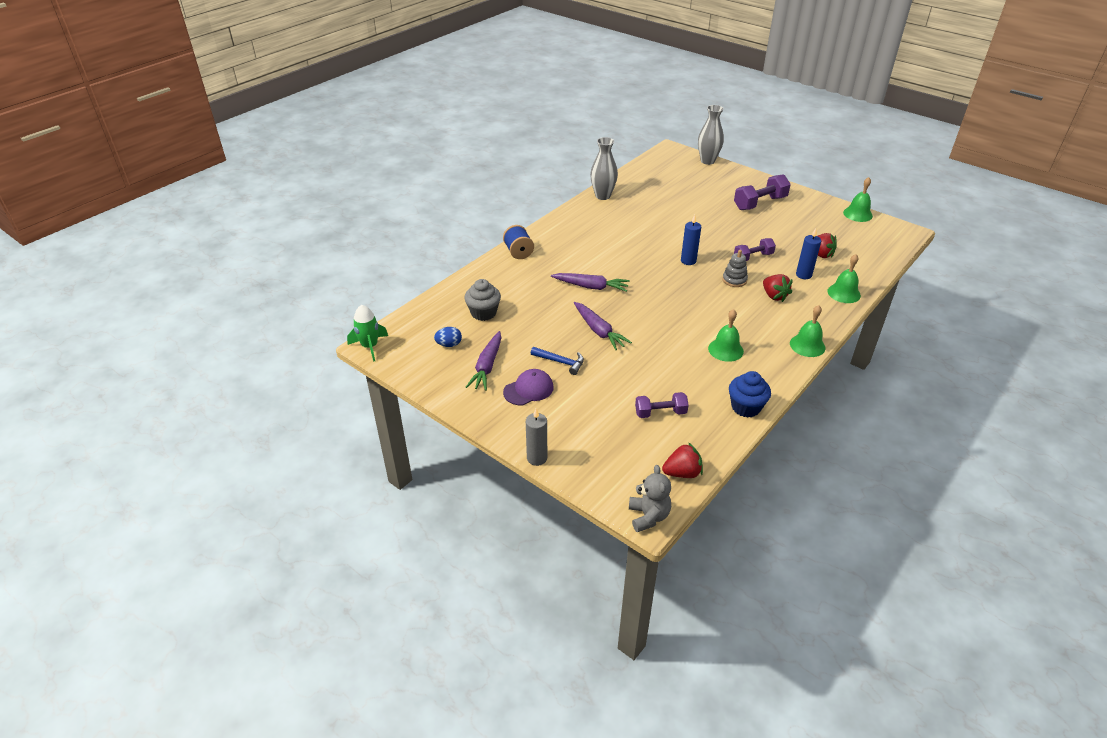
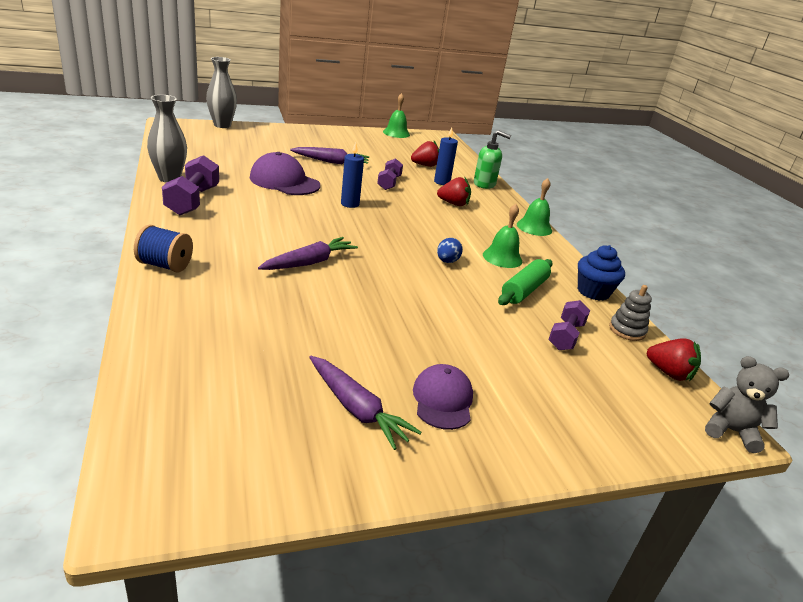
camera: 60 degrees left, 10 degrees down
green rocket [347,305,388,362] -> none
blue egg [434,327,462,347] -> blue egg moved to [437,238,463,263]
grey cupcake [464,279,501,321] -> none
grey candle [526,409,547,466] -> none
blue hammer [531,347,584,375] -> none
purple carrot [574,302,632,350] -> purple carrot moved to [290,147,369,164]
red strawberry [662,442,703,478] -> red strawberry turned 105 degrees clockwise [647,338,701,381]
grey stacking toy [722,250,748,287] -> grey stacking toy moved to [609,285,652,341]
purple dumbbell [734,174,791,210] -> purple dumbbell moved to [162,155,219,215]
green bell [827,254,861,303] -> green soap dispenser [474,130,511,189]
none -> purple cap [250,152,320,195]
none -> green rolling pin [498,259,553,305]

